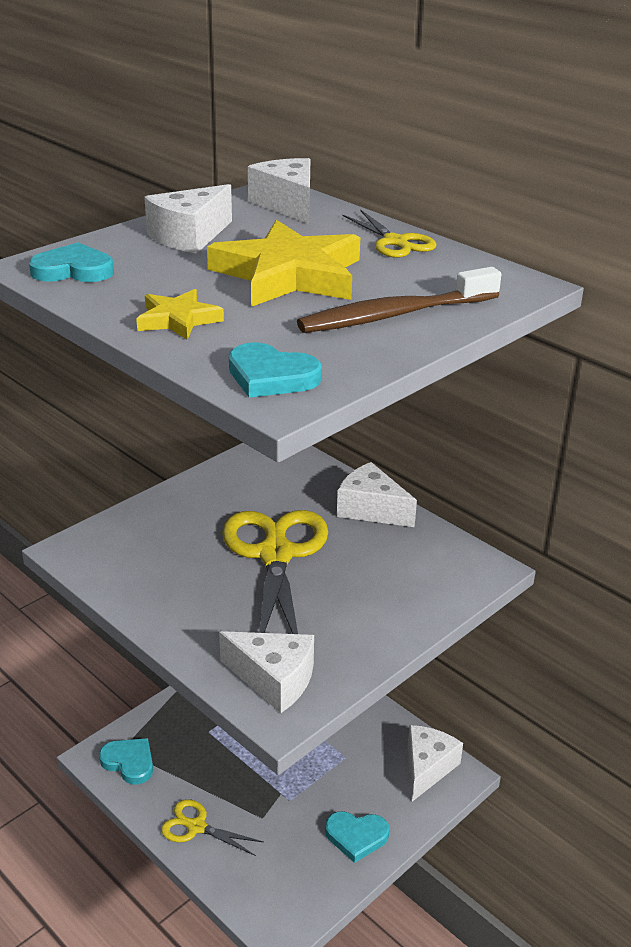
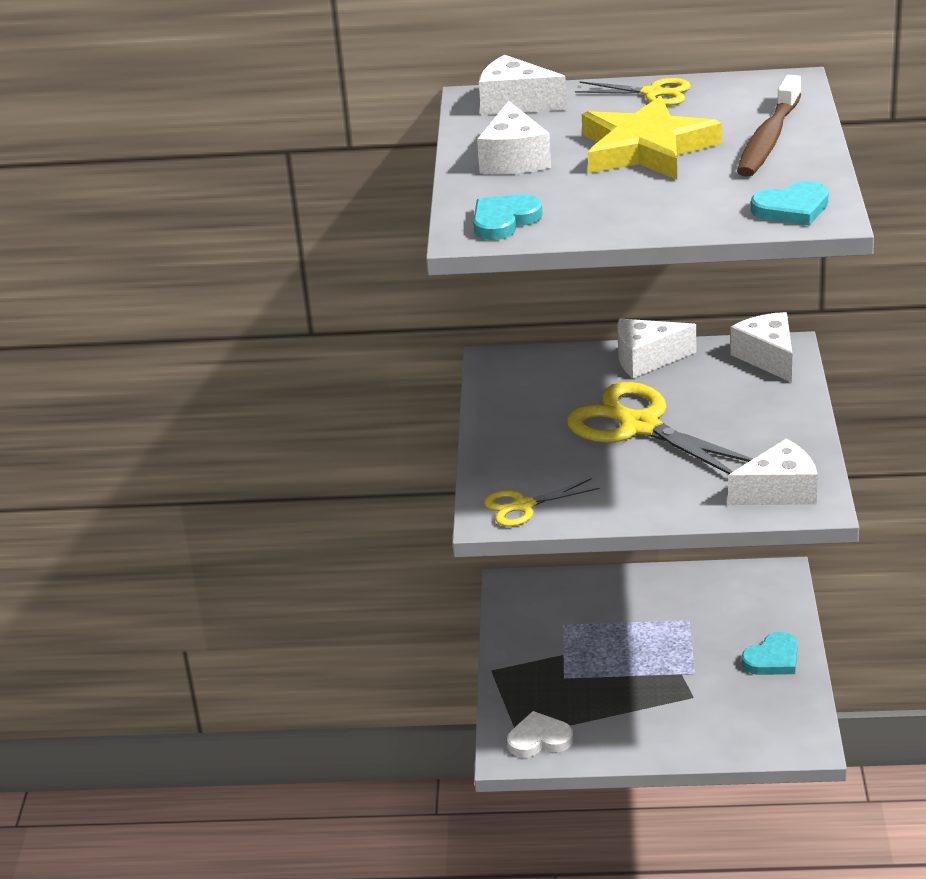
camera: 40 degrees left, 0 degrees up
turquoise heart [99,738,153,784] -> white heart [507,711,573,757]
yellow star [136,289,224,340] -> none
yellow scissors [161,799,263,856] -> yellow scissors moved to [484,478,600,527]
white cheese [408,725,463,802] -> white cheese moved to [730,312,792,382]

